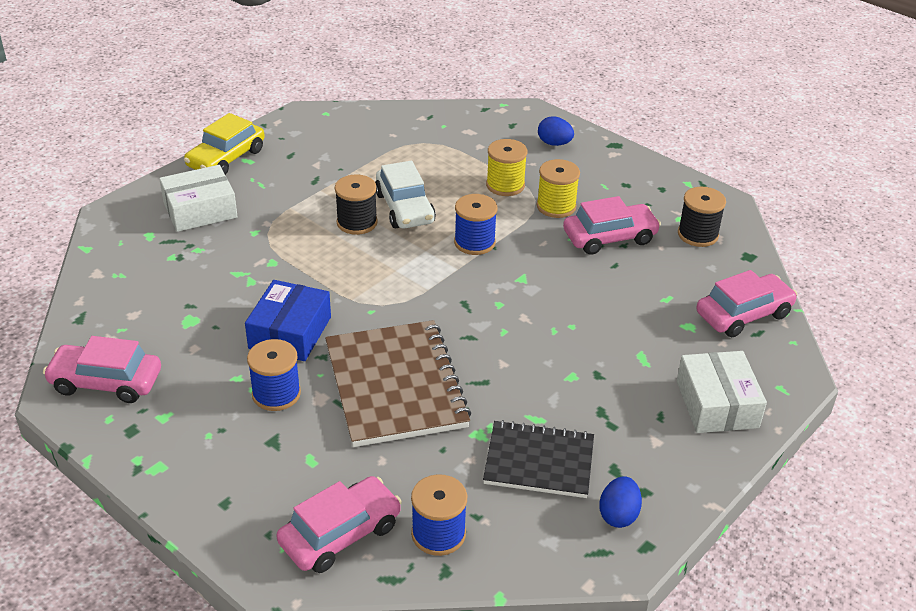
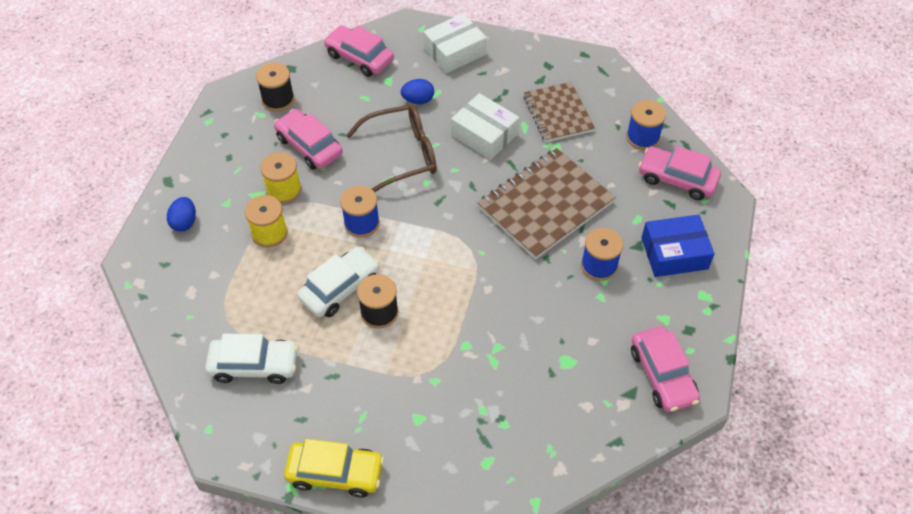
camera: 115 degrees left, 15 degrees up
white box [159,165,238,232] -> white box moved to [451,93,519,160]
blue box [245,280,331,361] -> blue box moved to [641,215,715,277]
black notebook [483,420,594,498] -> brown notebook [524,82,595,142]
blue egg [599,476,642,528] -> blue egg moved to [401,79,434,104]
none -> white car [205,334,298,384]
none -> brown glasses [346,104,437,192]

